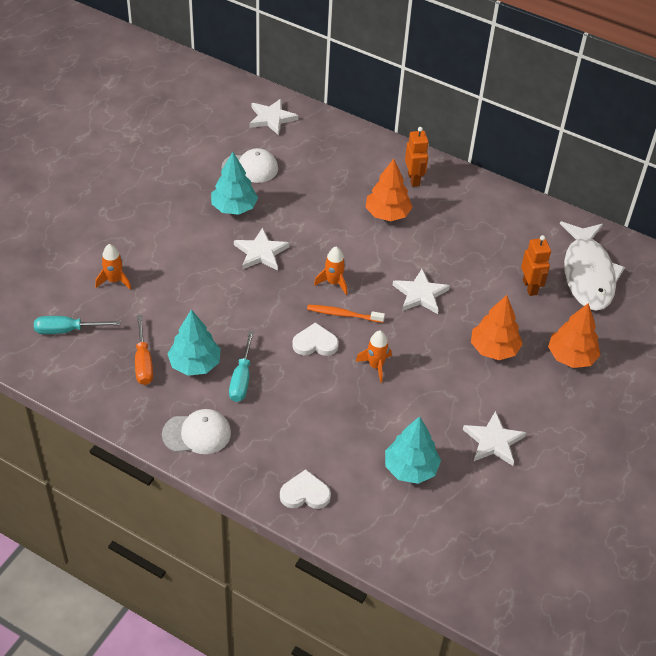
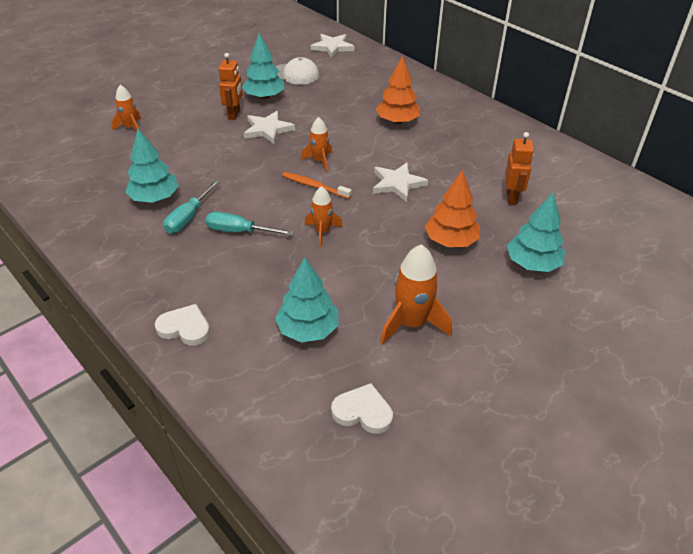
camera: 20 degrees right, 5 degrees down
turquoise screwdriver [34,316,121,334] -> turquoise screwdriver moved to [206,212,293,235]
orange screwdriver [135,315,153,385] -> none
white cap [162,409,231,454] -> none
white heart [292,322,339,356] -> white heart moved to [331,383,393,434]
orange robot [405,127,429,187] -> orange robot moved to [219,53,243,120]
white star [463,411,526,466] -> orange rocket [380,244,452,345]
orange tree [548,303,600,368] -> turquoise tree [507,193,565,272]
white fish [560,222,625,311] -> none

